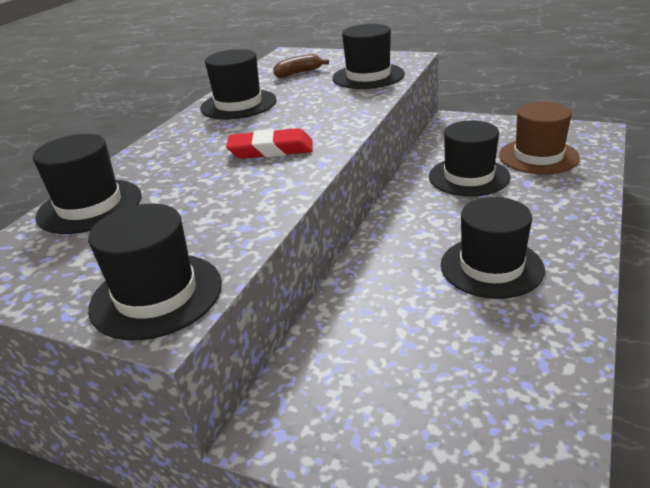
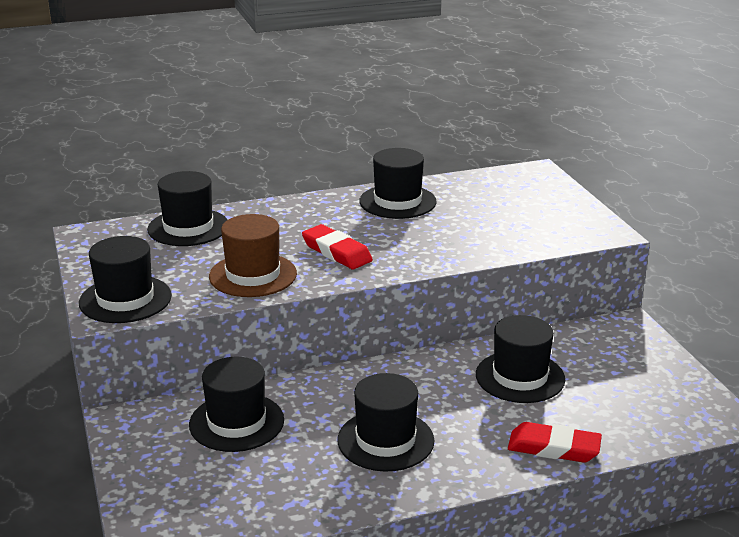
camera: 45 degrees right, 5 degrees down
brown banana [273,54,329,78] -> none
black hat [332,24,405,89] -> black hat moved to [189,357,284,452]
brown hat [499,102,580,174] -> brown hat moved to [209,214,297,297]
none -> red eraser [508,422,602,463]

